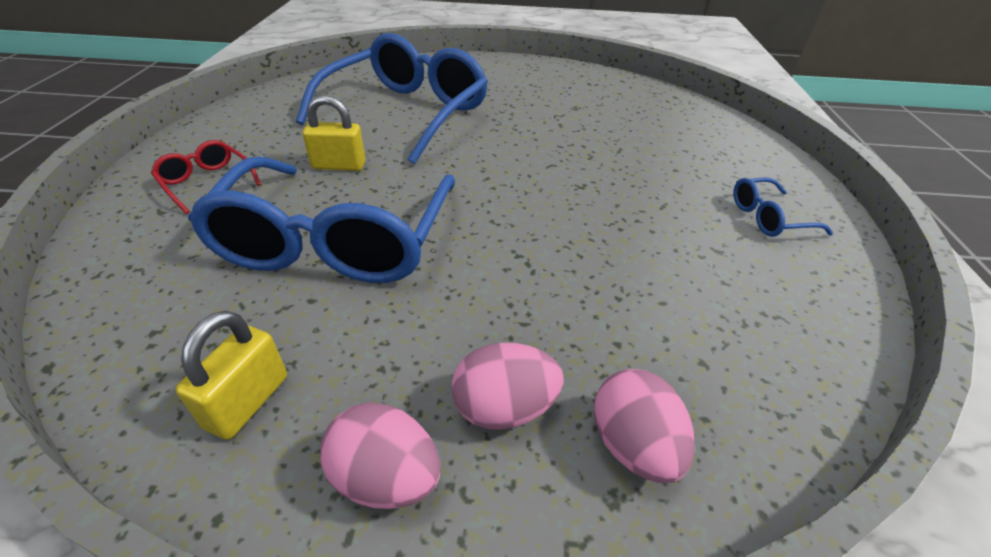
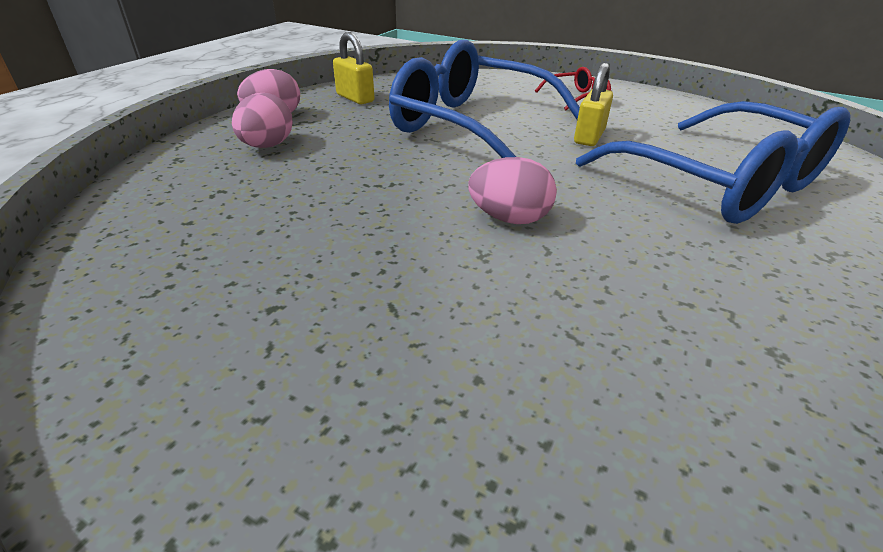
camera: 115 degrees right, 5 degrees down
pink egg [594,369,695,483] -> pink egg moved to [468,157,557,224]
blue glasses [733,177,833,237] -> none

